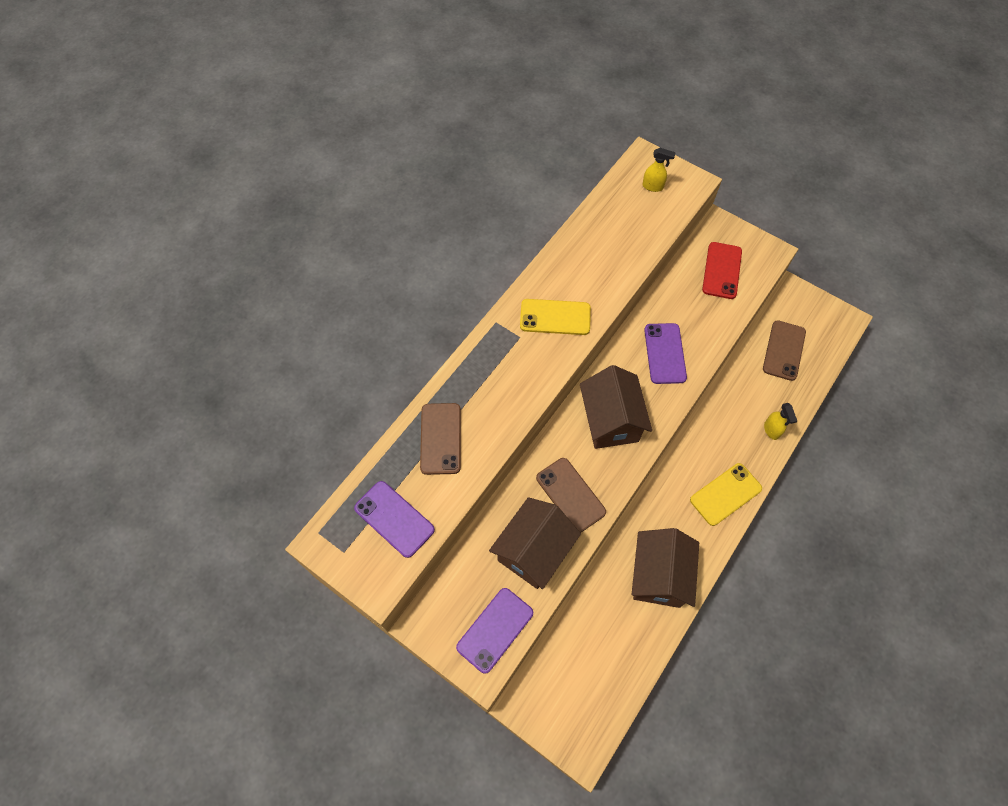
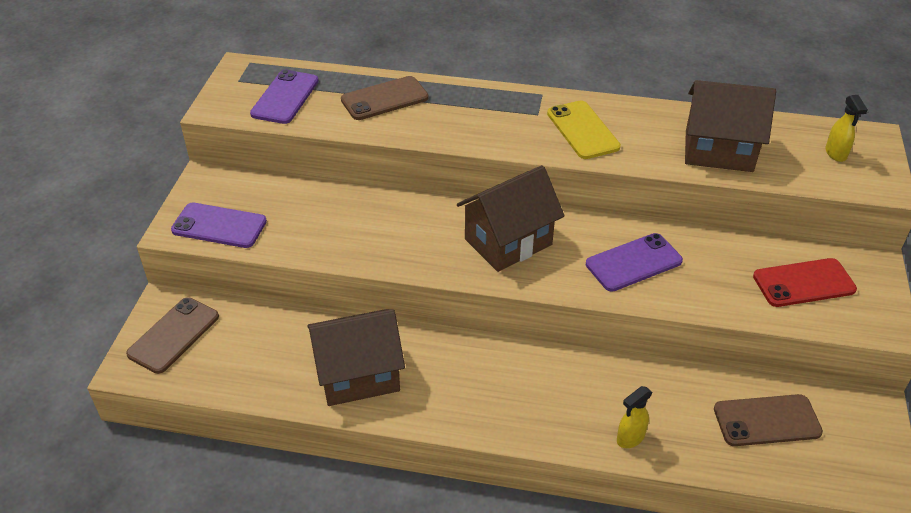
camera: 65 degrees right, 20 degrees down
brown house [489,497,581,589] -> brown house moved to [685,80,776,172]
brown phone [536,458,606,533] -> brown phone moved to [126,297,219,374]
yellow phone [690,463,762,526] -> none

